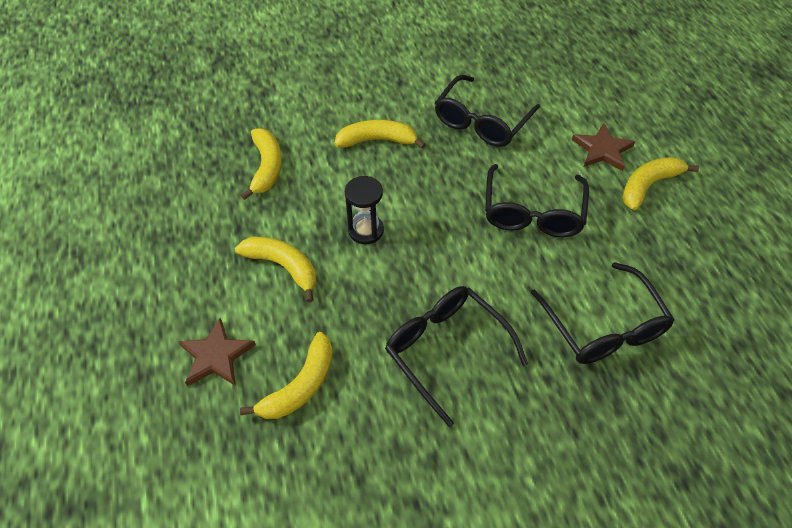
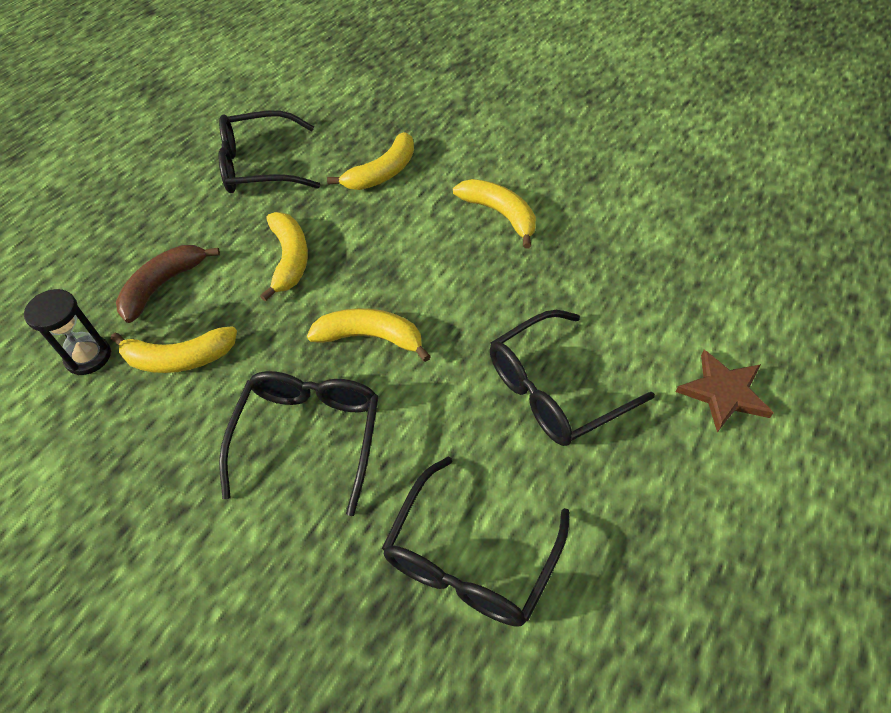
camera: 50 degrees right, 0 degrees up
brown star [178,318,256,386] -> brown banana [116,245,220,323]
black hourglass [345,176,384,244] -> black hourglass moved to [24,289,111,375]
black glasses [435,75,540,147] -> black glasses moved to [218,110,320,193]
yellow banana [622,157,699,210] -> yellow banana moved to [307,308,431,362]

